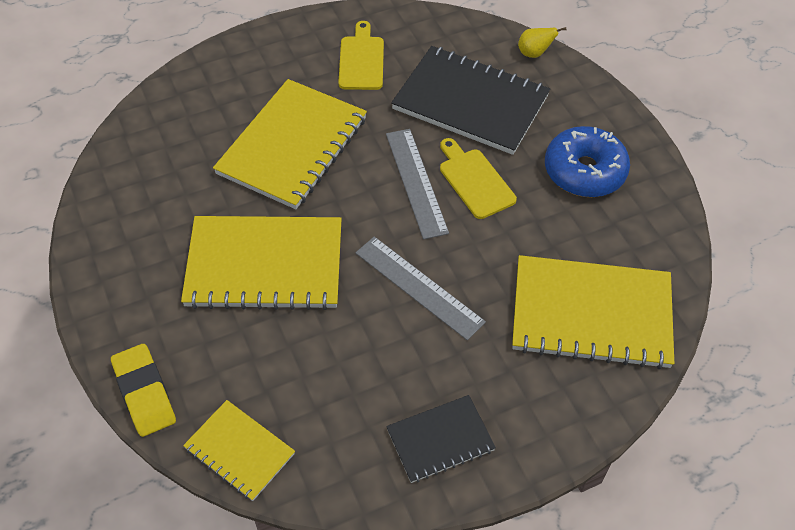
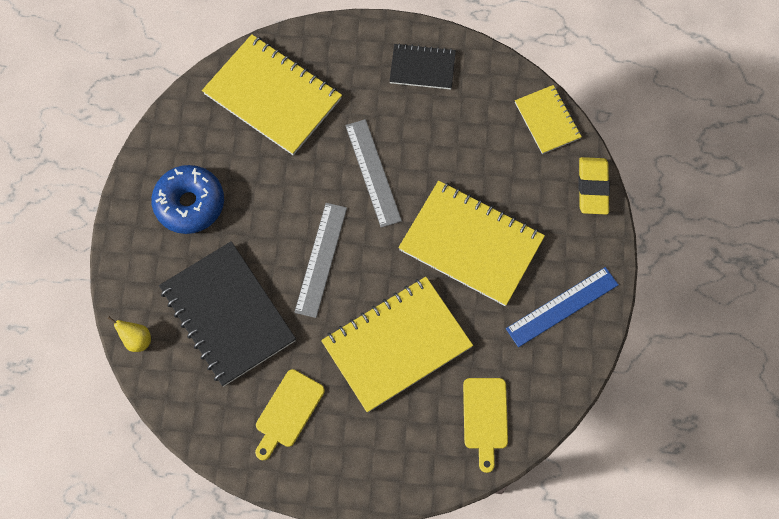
camera: 150 degrees left, 15 degrees up
yellow cutting board [440,138,517,219] -> yellow cutting board moved to [463,378,508,473]
none -> blue ruler [506,267,619,347]

